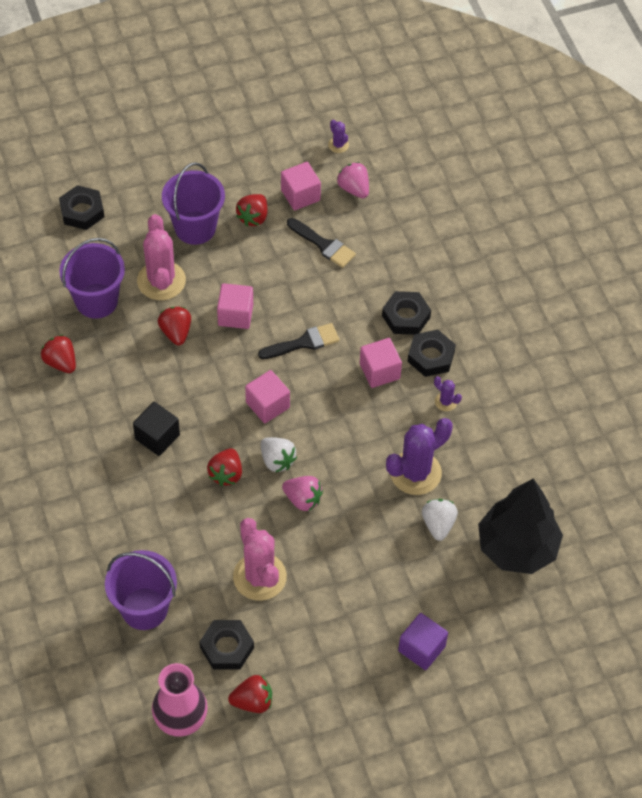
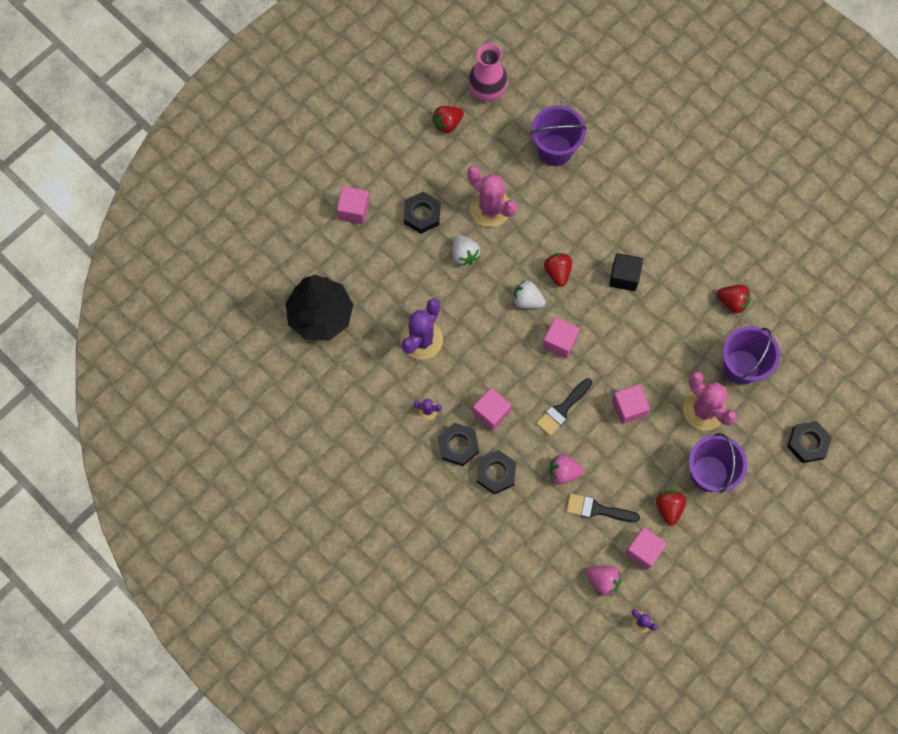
camera: 155 degrees right, 15 degrees up
red strawberry [157,307,191,346] -> none
black nut [200,620,254,670] -> black nut moved to [404,192,440,234]
pink strawberry [282,476,323,511] -> pink strawberry moved to [549,454,584,484]
purple cube [398,613,448,670] -> pink cube [337,186,370,224]
white strawberry [422,499,458,541] -> white strawberry moved to [453,235,480,266]

